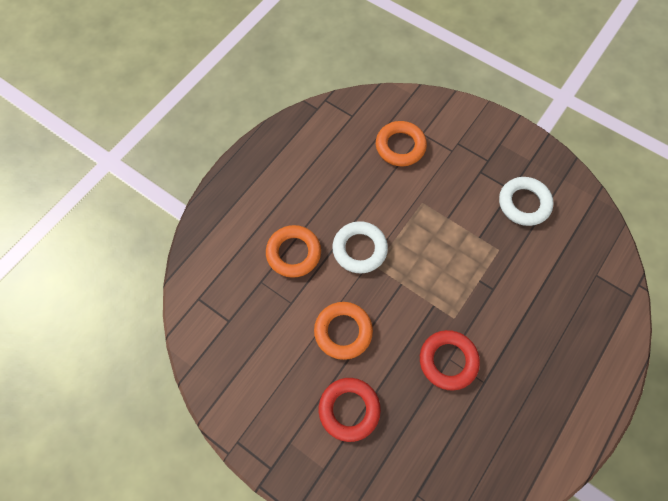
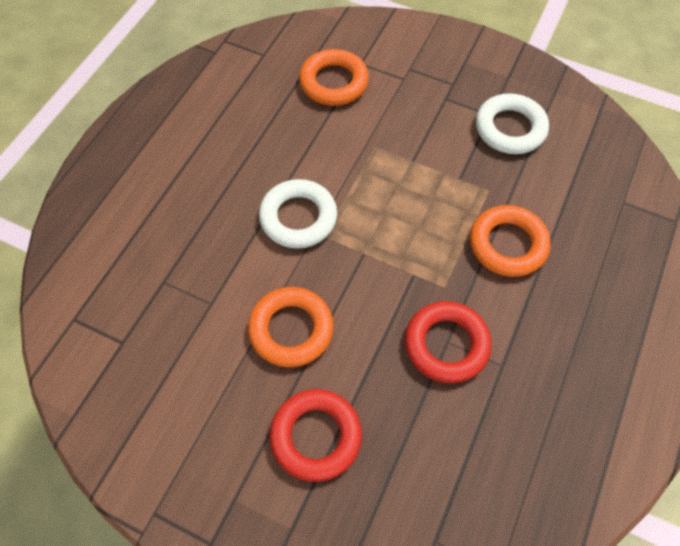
camera: 10 degrees left, 5 degrees down
orange ring [266,225,321,278] -> orange ring moved to [470,205,551,277]

